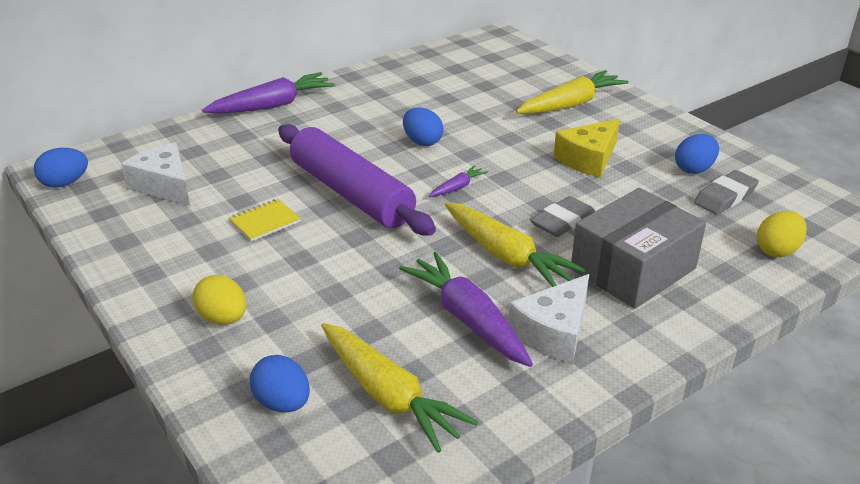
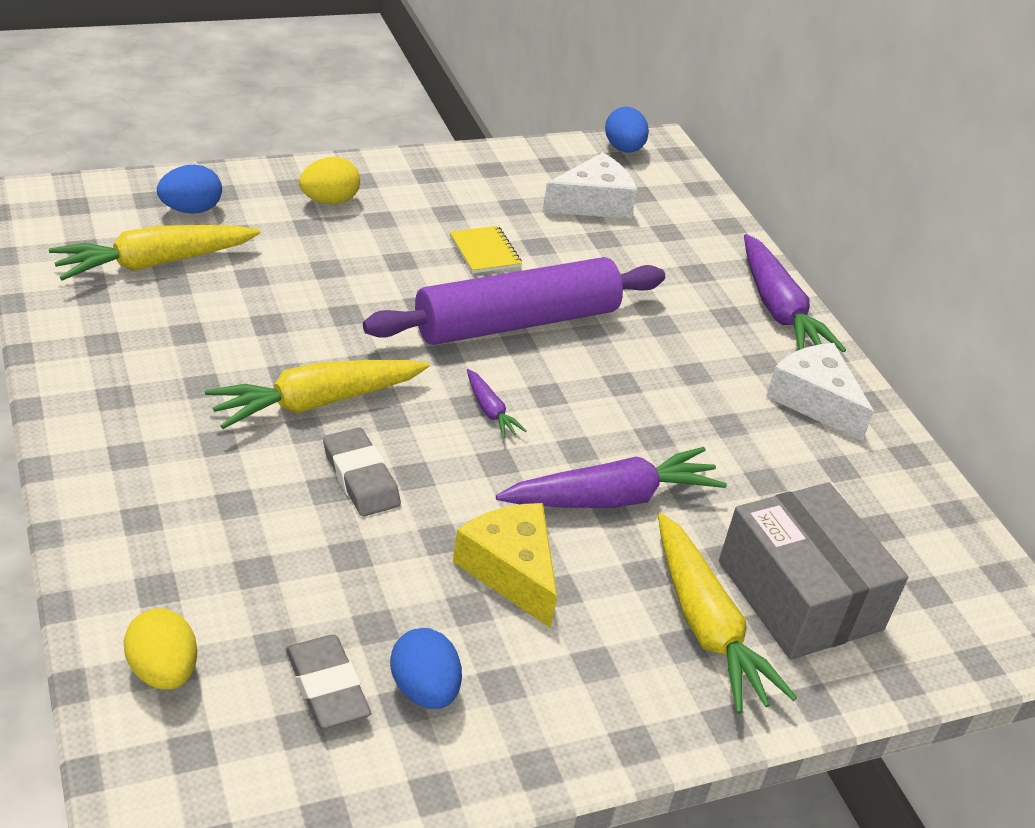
camera: 100 degrees right, 5 degrees up
purple carrot [399,252,533,367] -> purple carrot moved to [496,447,727,508]
blue egg [403,107,443,146] -> none
white cheese [509,274,589,363] -> white cheese moved to [766,343,874,441]
grey box [571,188,706,309] -> grey box moved to [719,482,908,660]

